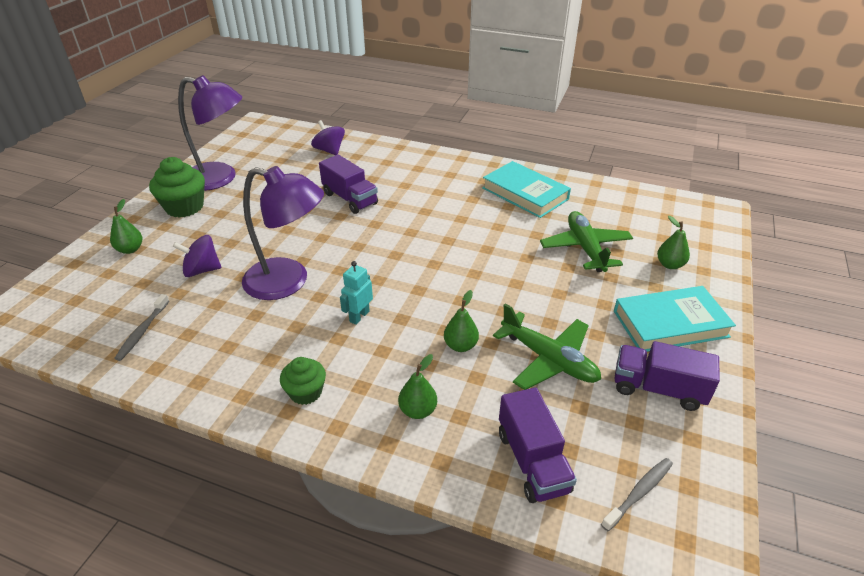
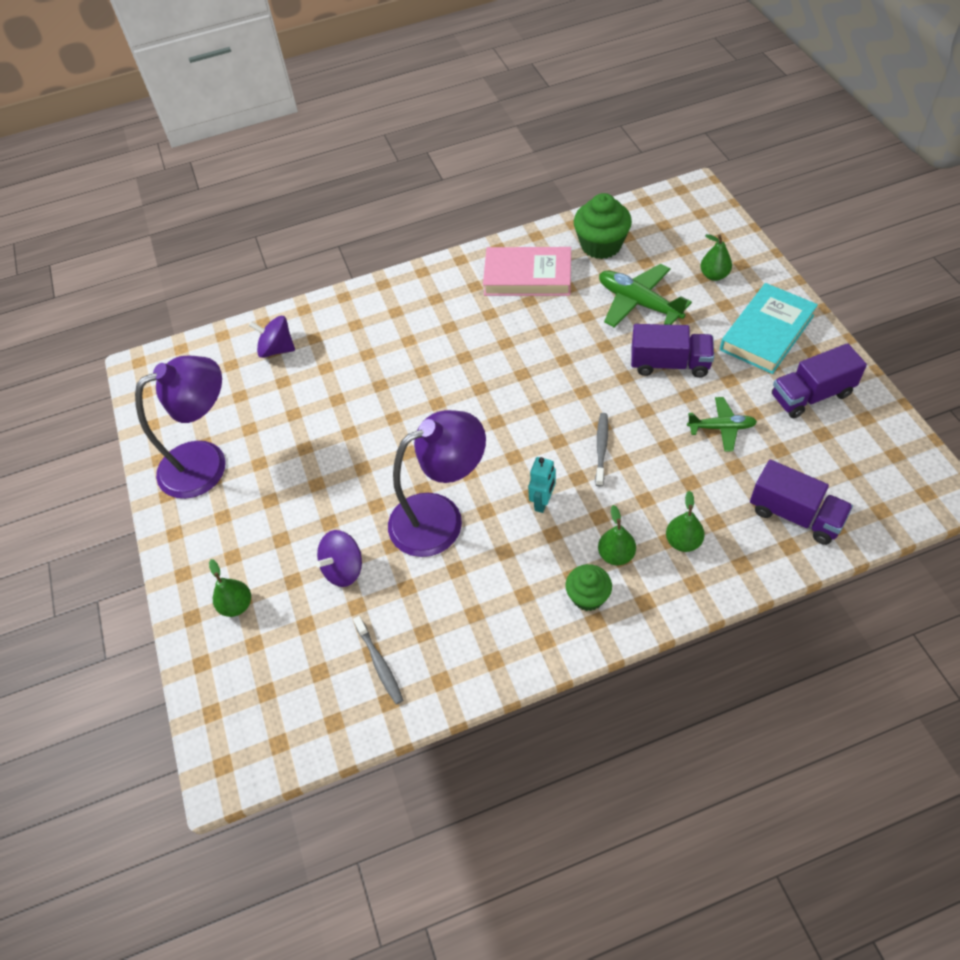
camera: 35 degrees left, 15 degrees up
green cupcake [149,157,205,218] -> green cupcake moved to [574,193,632,259]
purple truck [319,155,378,214] -> purple truck moved to [631,324,714,378]
turquoise robot [340,261,373,325] -> turquoise robot turned 150 degrees counterclockwise [528,457,556,513]
green pear [444,290,479,352] -> green pear moved to [598,505,636,565]
turquoise book [482,161,571,218] -> pink book [483,247,571,296]
green plane [493,303,601,390] -> green plane [687,397,757,452], size x0.61
grey toothbrush [601,458,673,531] -> grey toothbrush moved to [595,413,608,487]

